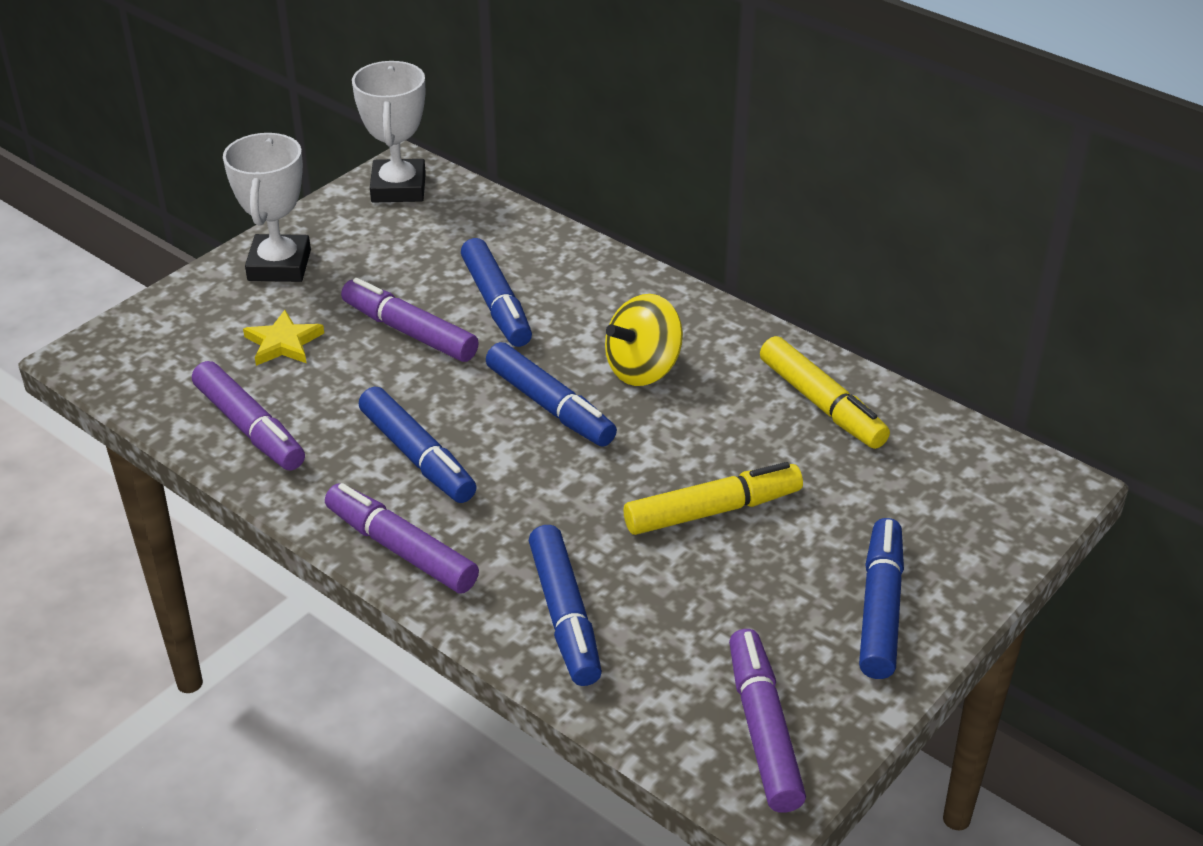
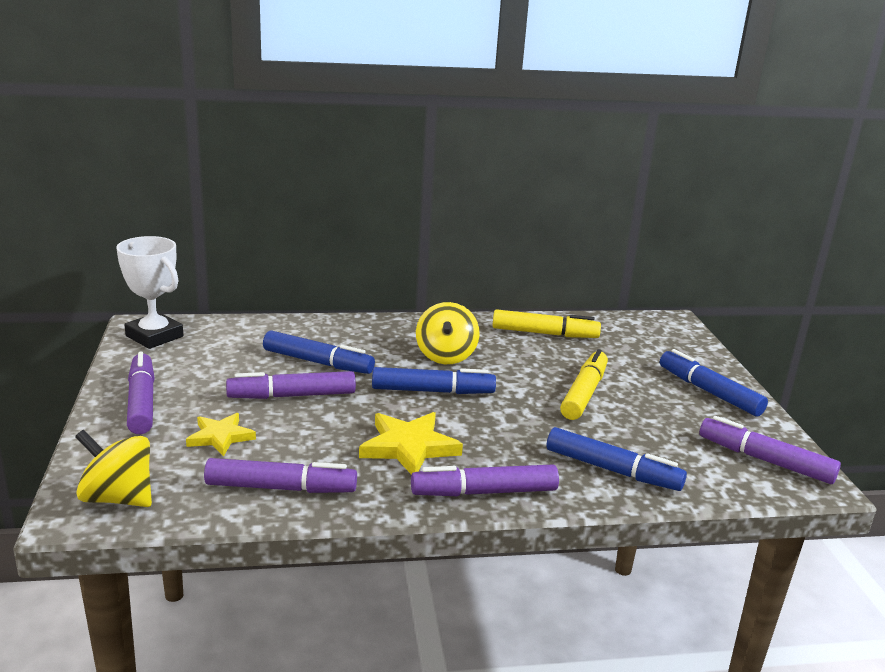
camera: 50 degrees left, 15 degrees down
white trophy [223,133,311,282] -> purple marker [127,351,155,434]
blue marker [359,386,477,503] -> yellow star [359,412,463,475]
none -> yellow spinning top [75,430,152,507]

